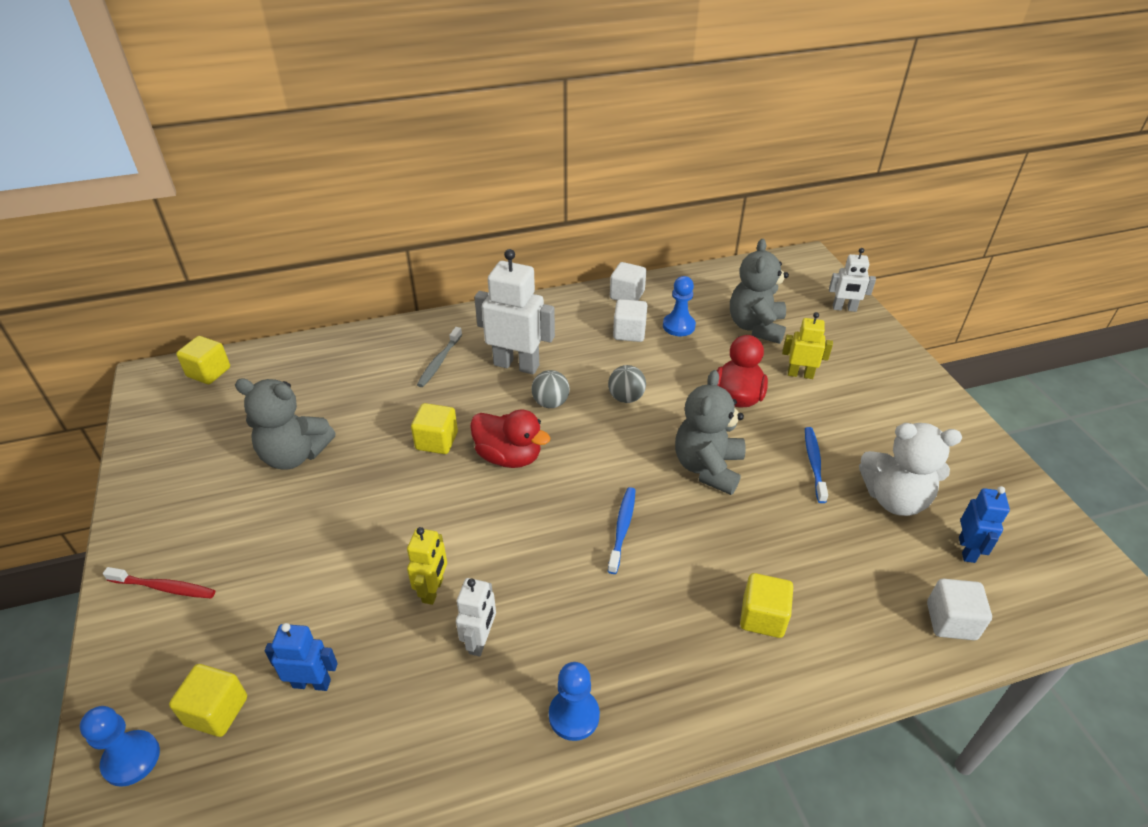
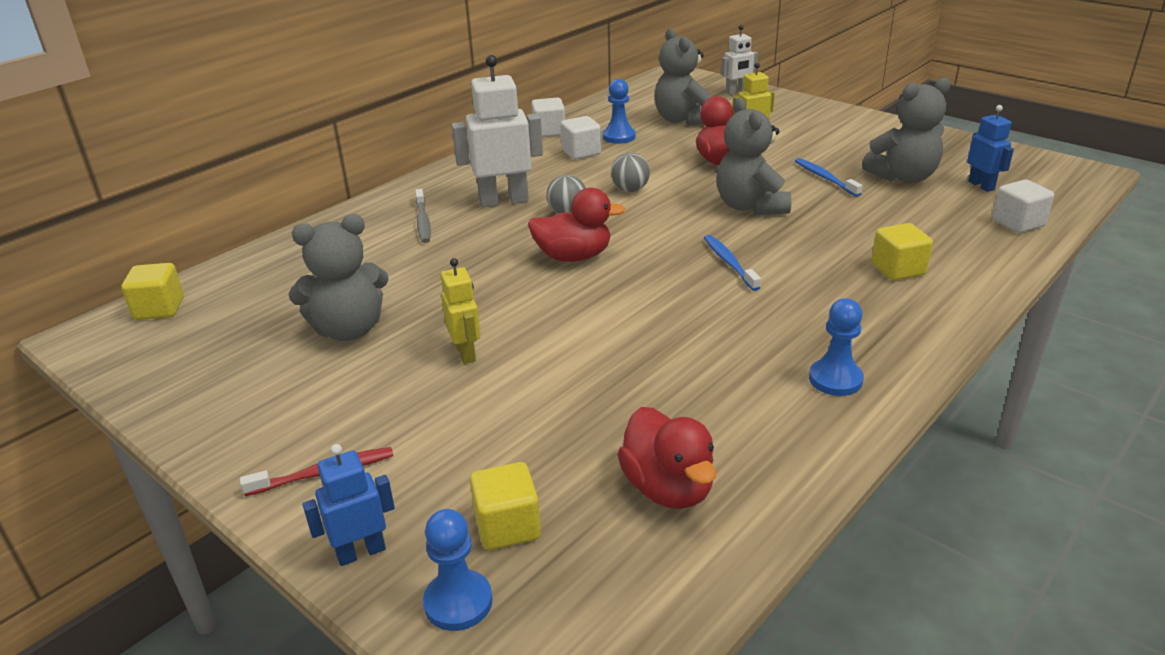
camera: 30 degrees left, 10 degrees down
blue robot [265,623,338,691] -> blue robot moved to [303,444,395,566]
yellow robot [407,527,447,605] -> yellow robot moved to [441,258,481,364]
yellow cube [411,403,458,454] -> none
white robot [456,578,496,657] -> none
white teddy bear [859,423,962,516] -> grey teddy bear [862,77,951,183]
none -> red duck [617,407,716,509]

